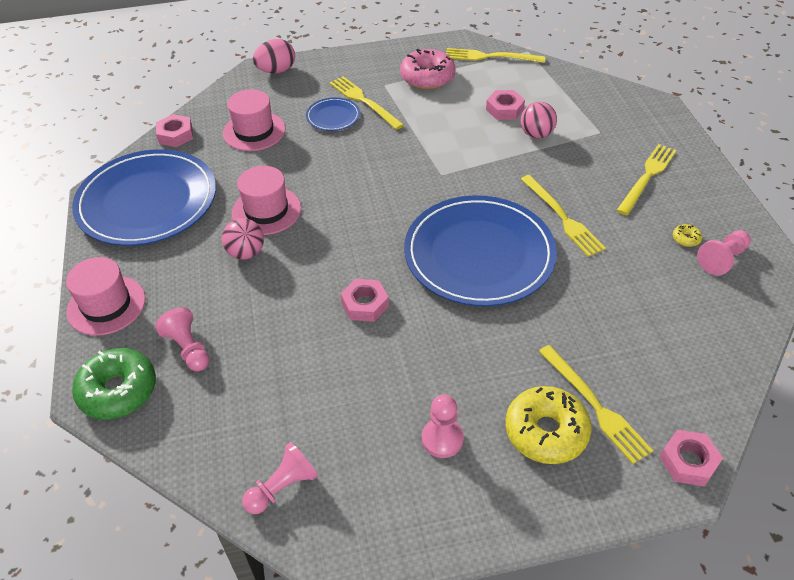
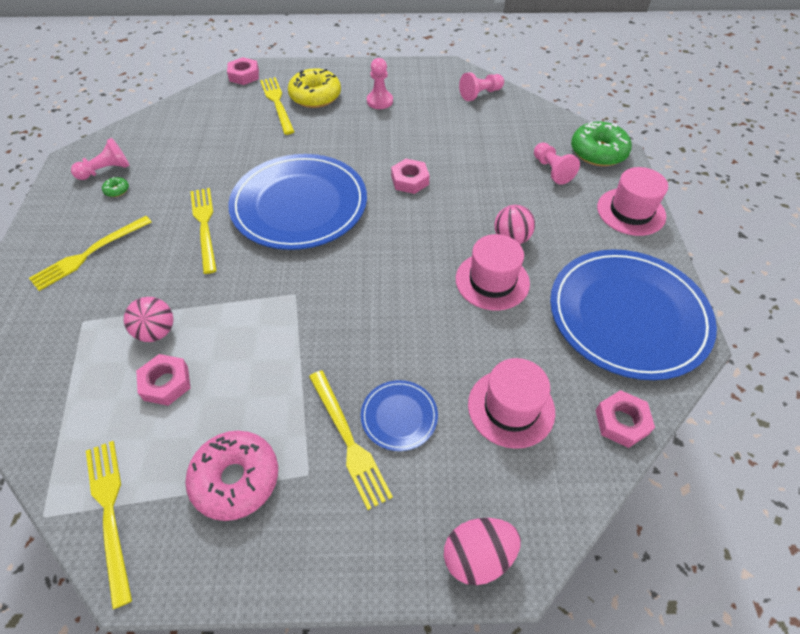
camera: 170 degrees left, 5 degrees up
yellow fork [446,48,545,63] -> yellow fork turned 135 degrees counterclockwise [86,441,132,609]
yellow donut [673,224,702,247] -> green donut [102,177,129,197]

